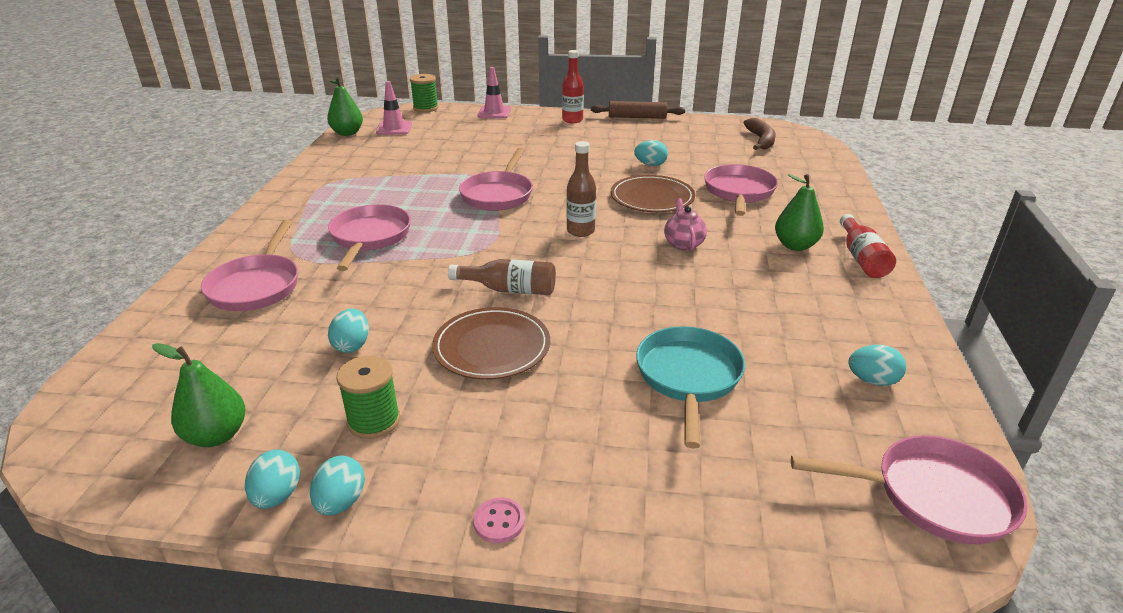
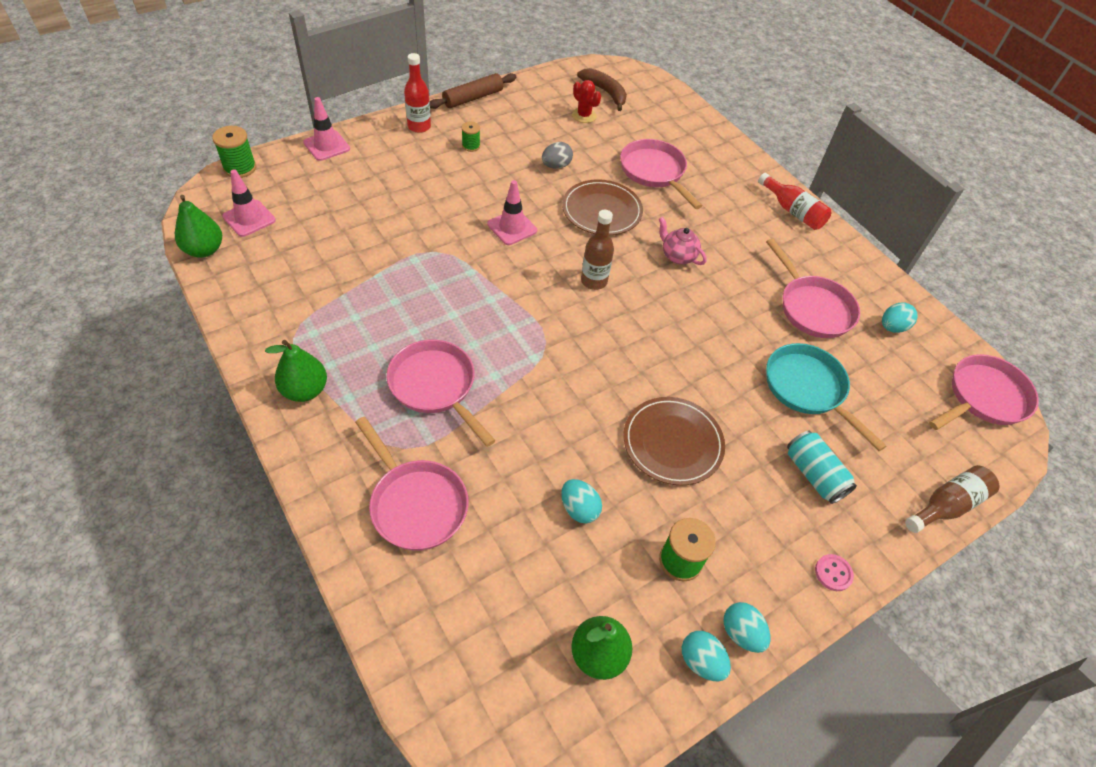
camera: 45 degrees left, 20 degrees up
brown bottle [448,259,556,295] -> brown bottle moved to [905,465,999,533]
pink pan [459,148,533,211] -> pink pan moved to [766,238,860,338]
turquoise egg [634,140,668,166] -> grey egg [542,142,573,169]
green pear [775,174,824,251] -> green pear moved to [265,340,327,402]
none -> green spool [461,122,480,152]
none -> pink traffic cone [487,180,537,245]
none -> red cactus [572,80,601,123]
none -> turquoise can [787,430,857,504]

